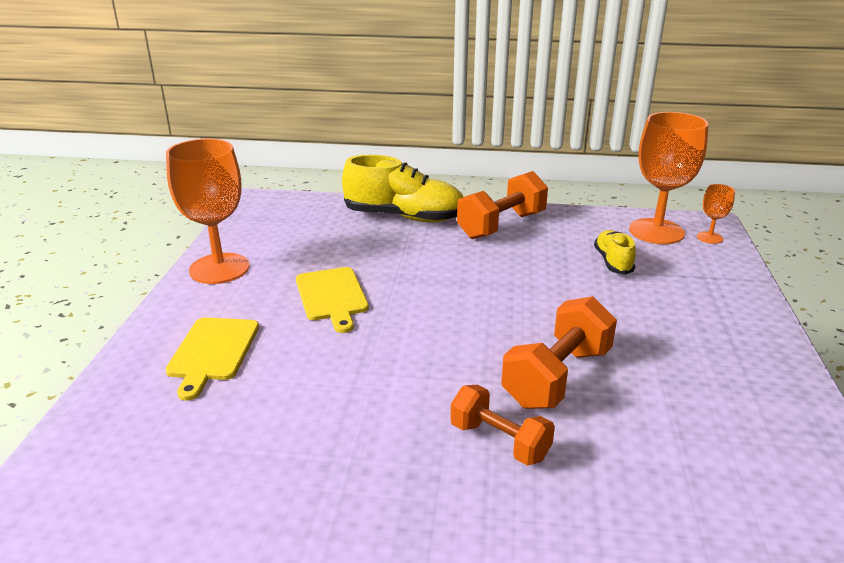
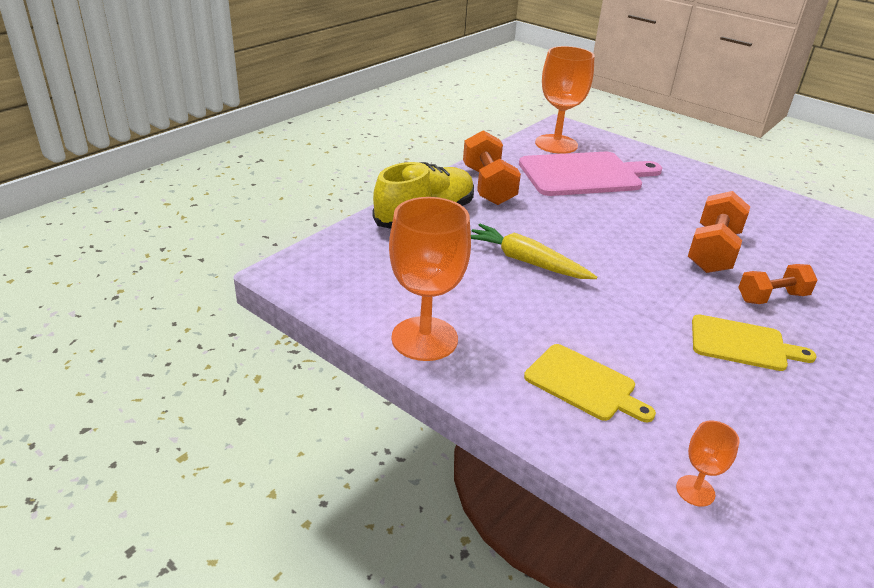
camera: 60 degrees left, 5 degrees up
yellow cutting board [296,267,369,333] -> yellow cutting board moved to [692,314,816,371]
orange dumbbell [501,296,617,409] -> orange dumbbell turned 45 degrees clockwise [688,191,750,273]
yellow shoe [594,230,636,275] -> pink cutting board [519,152,662,196]
orange goblet [697,184,735,244] -> orange goblet moved to [676,420,740,507]
none -> yellow carrot [471,224,597,279]

